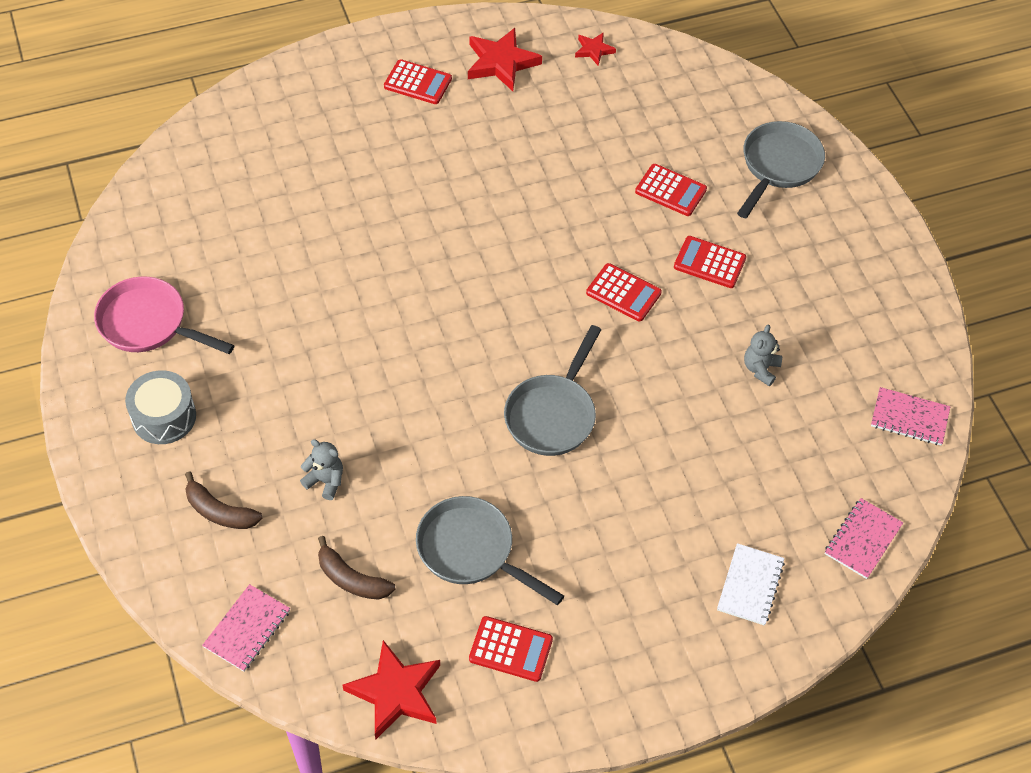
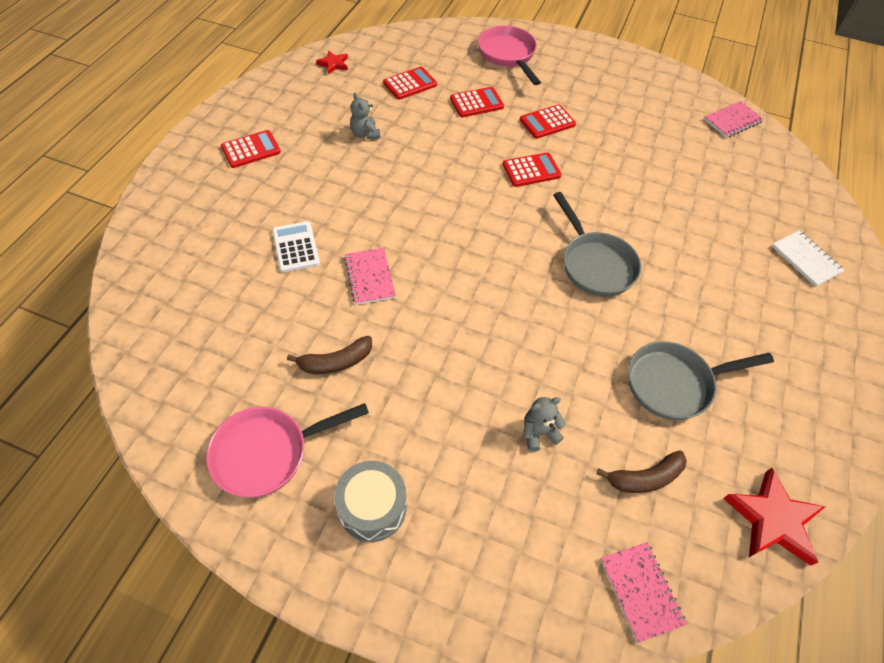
camera: 50 degrees left, 0 degrees up
brown banana [185,471,262,529] -> brown banana moved to [287,336,372,374]
red star [468,28,542,91] -> none
red calculator [469,616,553,682] -> red calculator moved to [383,67,437,100]
grey pan [737,121,825,218] -> pink pan [478,25,541,85]
grey teddy bear [744,325,782,386] -> grey teddy bear moved to [350,93,381,139]
pink notebook [825,498,903,579] -> pink notebook moved to [344,248,396,305]
none -> white calculator [272,221,320,272]

